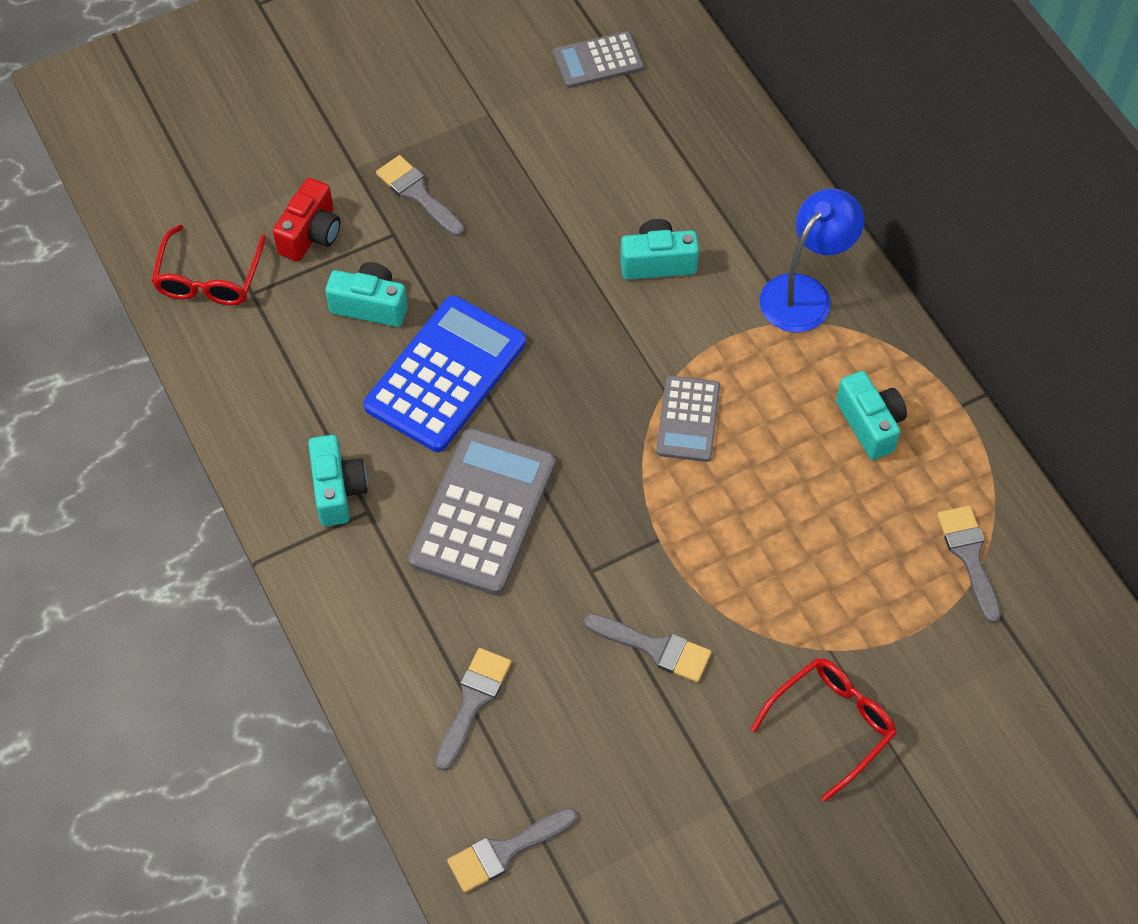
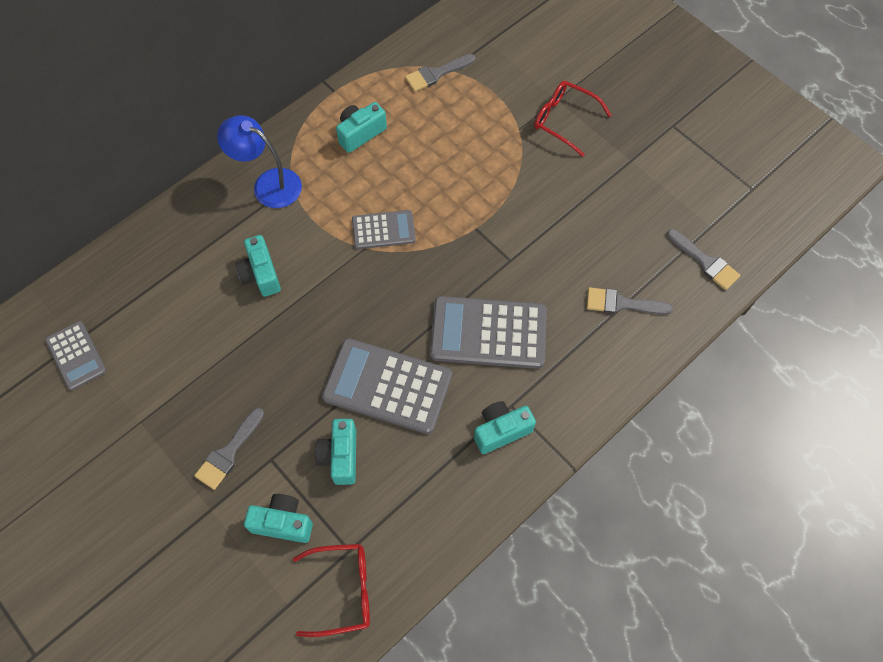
camera: 105 degrees left, 5 degrees up
red camera [273,178,341,261] -> turquoise camera [244,494,313,543]
blue calculator [364,295,526,452] -> grey calculator [322,338,452,434]
grey brush [584,614,711,682] -> none

